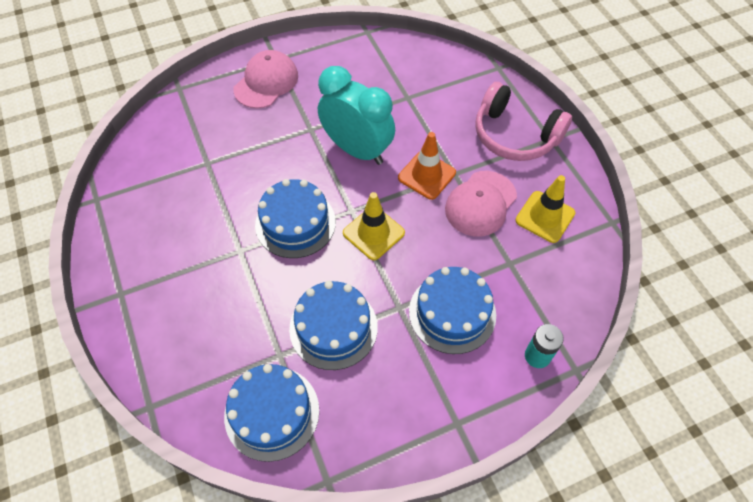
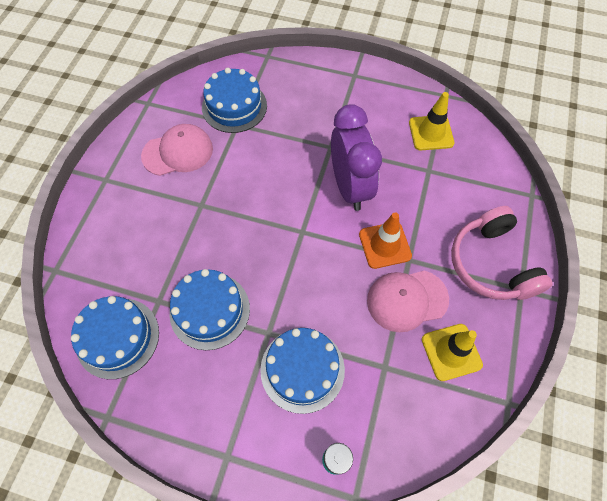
camera: 40 degrees right, 5 degrees up
pink cap [233,50,298,109] -> pink cap moved to [141,124,213,176]
blue cake [255,179,336,258] -> blue cake moved to [202,68,267,133]
turquoise clock [318,66,395,165] -> purple clock [331,104,382,211]
yellow traffic cone [343,192,405,260] -> yellow traffic cone moved to [409,92,455,150]

